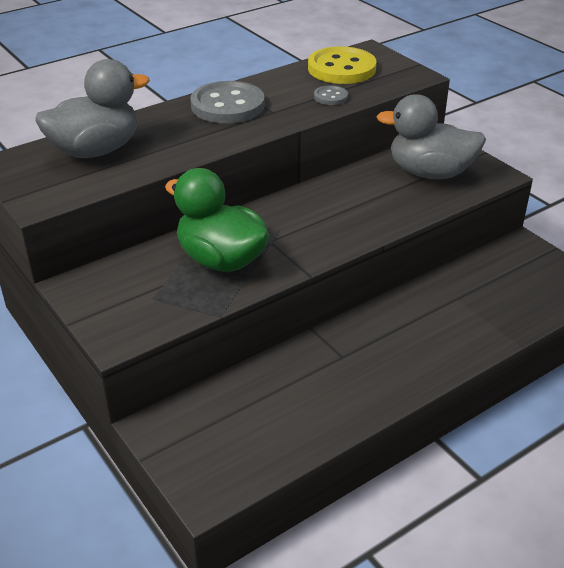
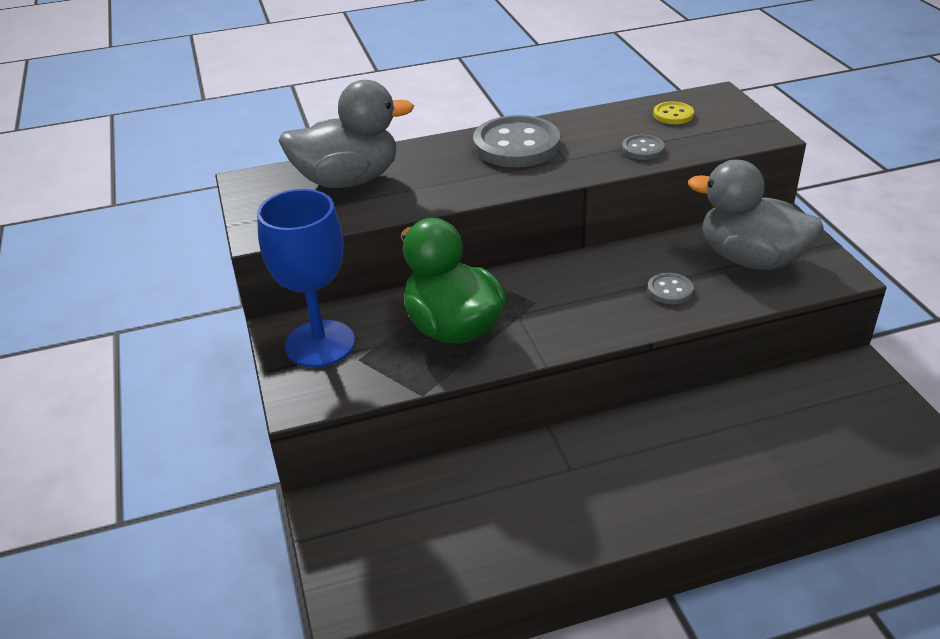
camera: 20 degrees right, 0 degrees up
yellow button [308,46,377,84] -> yellow button [653,101,694,124], size x0.47
none -> blue goblet [257,189,355,367]
none -> grey button [647,273,694,304]

